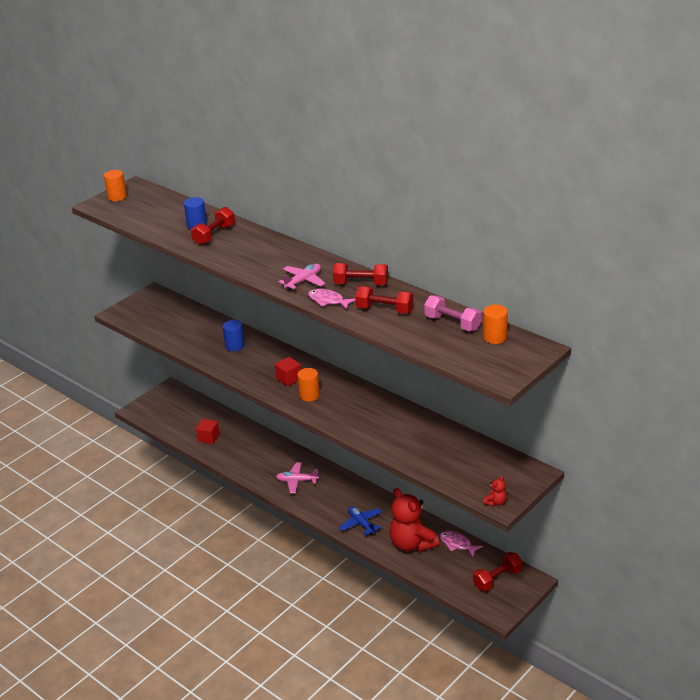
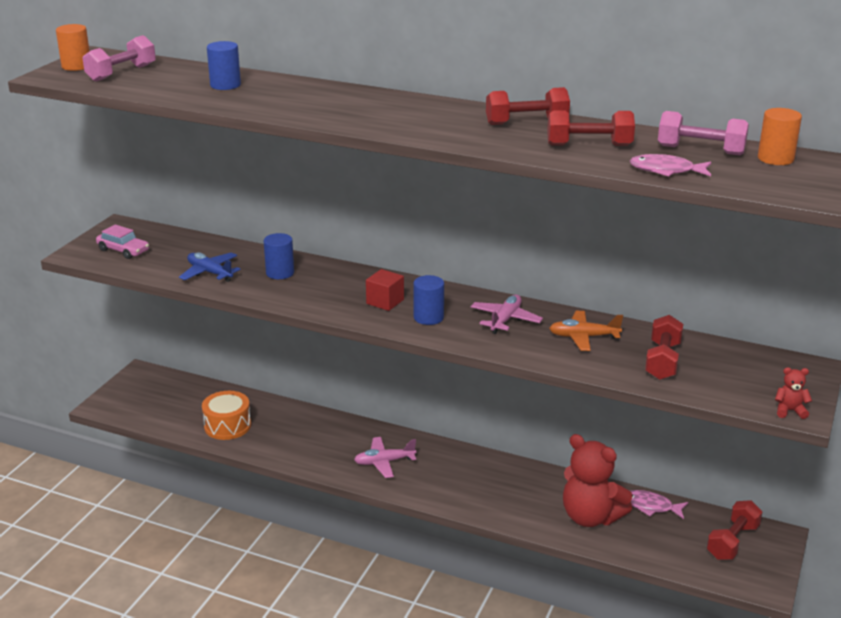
camera: 20 degrees left, 5 degrees down
red dumbbell [191,207,235,245] -> red dumbbell moved to [645,315,683,380]
red cube [196,419,220,444] -> orange drum [202,391,251,440]
pink plane [279,264,325,291] -> pink plane moved to [471,295,543,334]
orange cylinder [297,368,320,402] -> blue cylinder [414,275,444,325]
pink fish [308,289,355,310] -> pink fish moved to [630,154,711,176]
blue plane [339,506,382,535] -> blue plane moved to [179,252,240,282]
red teddy bear [484,476,507,506] -> red teddy bear turned 105 degrees counterclockwise [775,367,812,419]
none -> pink dumbbell [83,35,156,82]
none -> pink car [96,224,149,259]
none -> orange plane [549,311,623,351]

